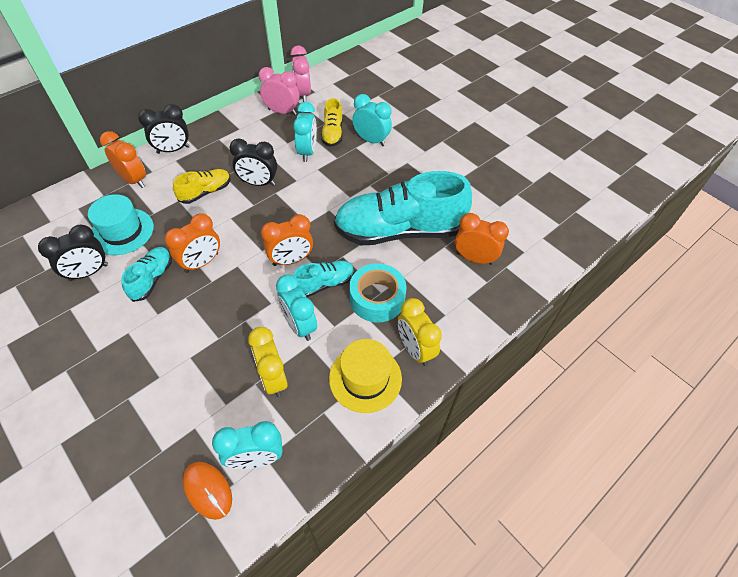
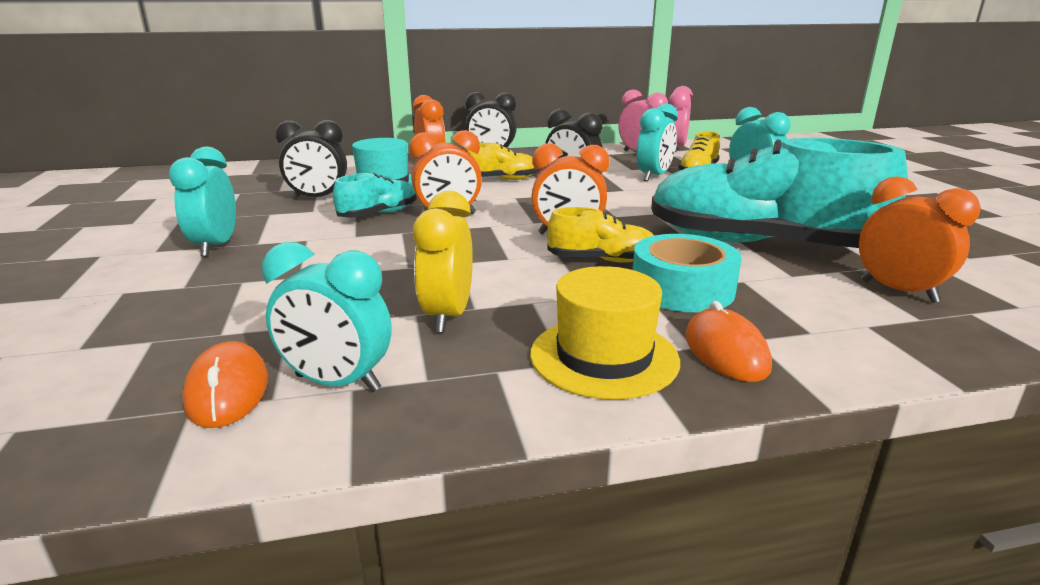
camera: 30 degrees right, 30 degrees down
turquoise clock [276,275,317,341] -> turquoise clock moved to [169,147,236,257]
turquoise shoe [293,261,354,297] -> yellow shoe [547,207,654,263]
yellow clock [398,298,442,366] -> orange mouse [685,301,772,382]

